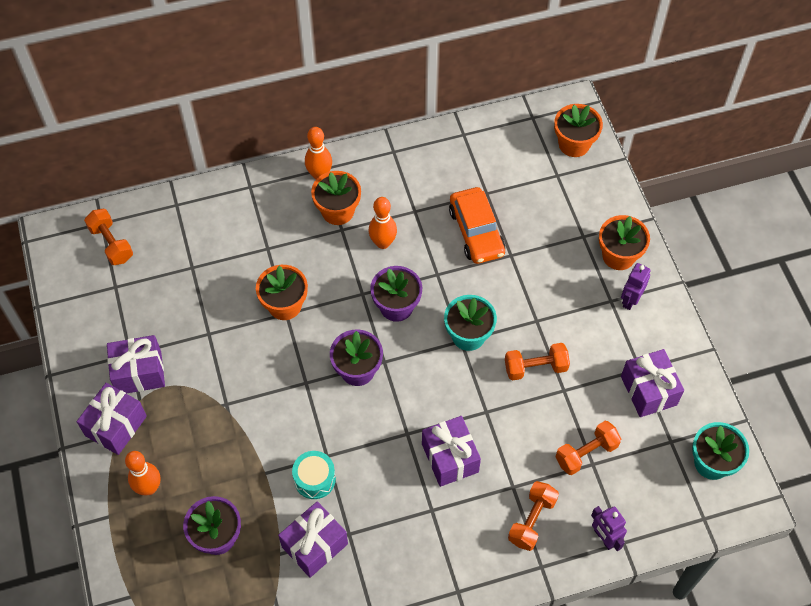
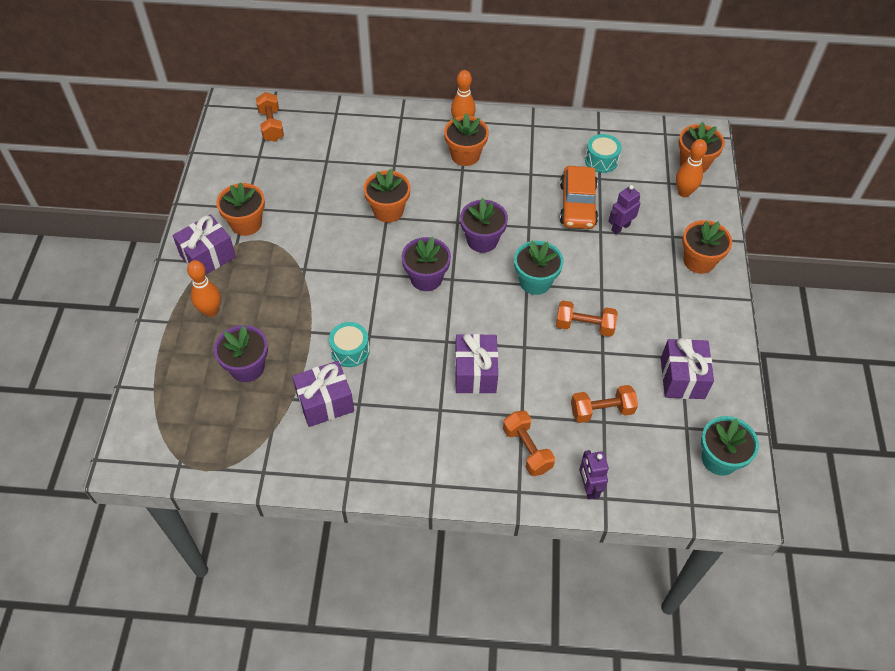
camera: 20 degrees right, 5 degrees down
purple gift [107,335,165,394] -> orange flower pot [216,182,265,236]
orange bowling pin [369,197,397,249] -> orange bowling pin moved to [676,139,707,197]
orange dumbbell [508,481,559,551] -> orange dumbbell turned 75 degrees counterclockwise [503,410,555,476]
purple robot [621,263,651,310] -> purple robot moved to [608,185,641,235]
none -> turquoise drum [585,134,622,173]

